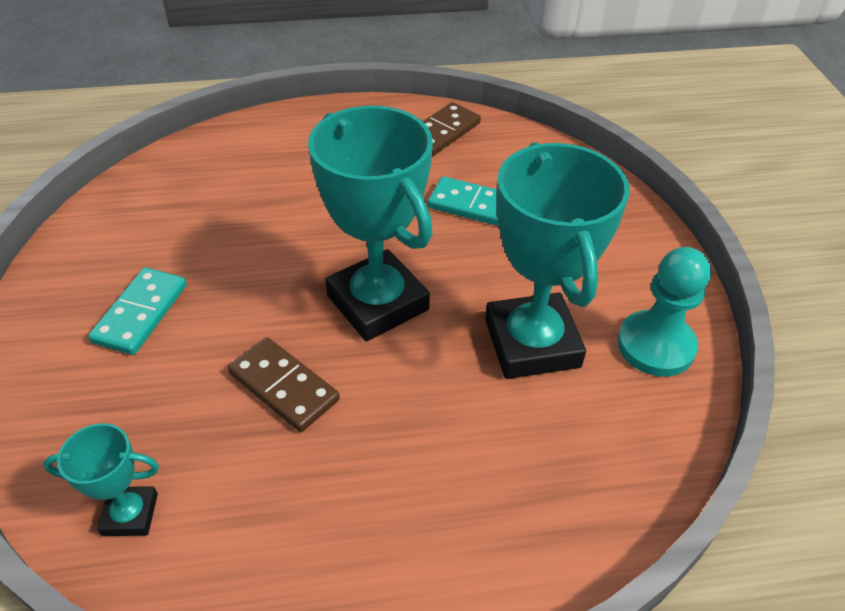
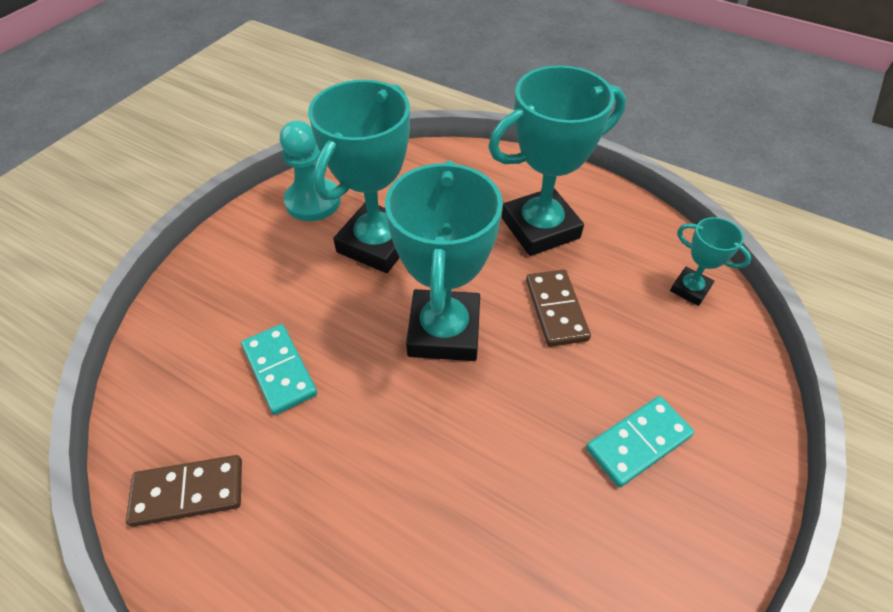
camera: 140 degrees left, 5 degrees up
none -> turquoise trophy [488,65,626,256]

